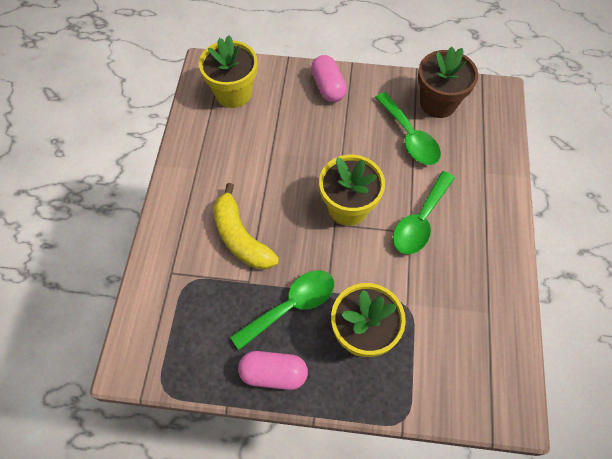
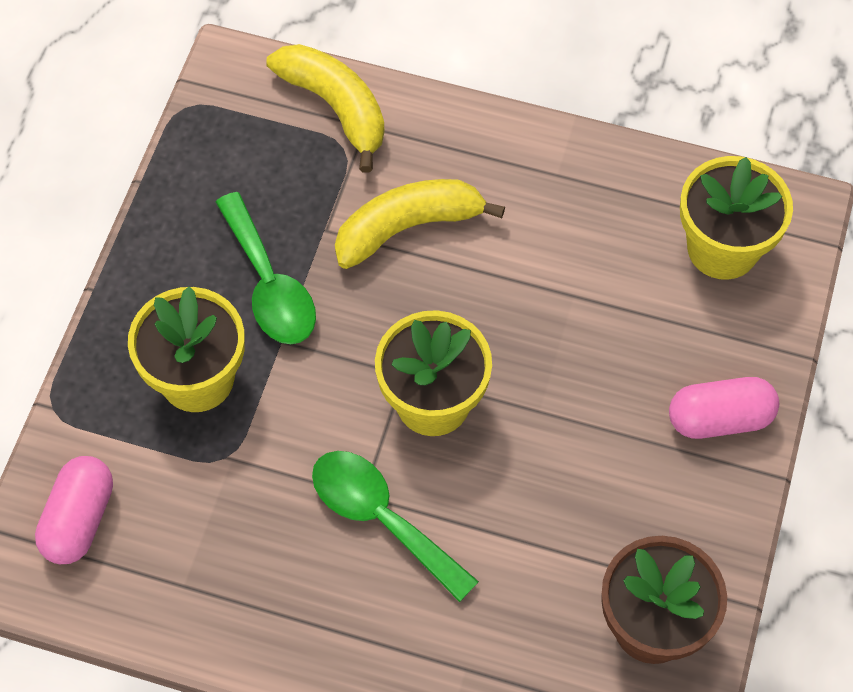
camera: 100 degrees right, 0 degrees up
pink capsule [238,351,308,390] -> pink capsule moved to [35,456,113,564]
green spoon [375,92,441,165] -> none
none -> yellow banana [266,44,385,173]

